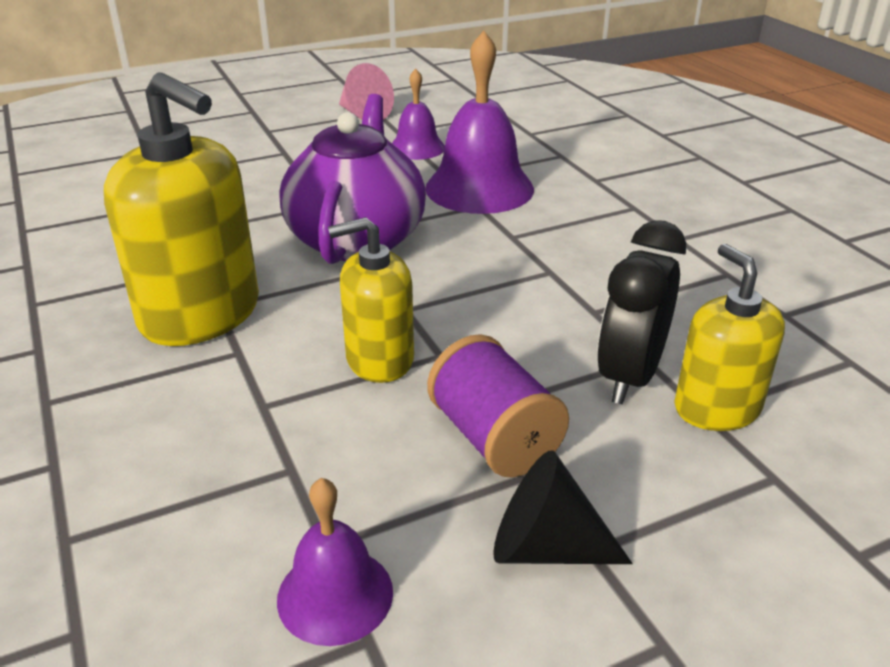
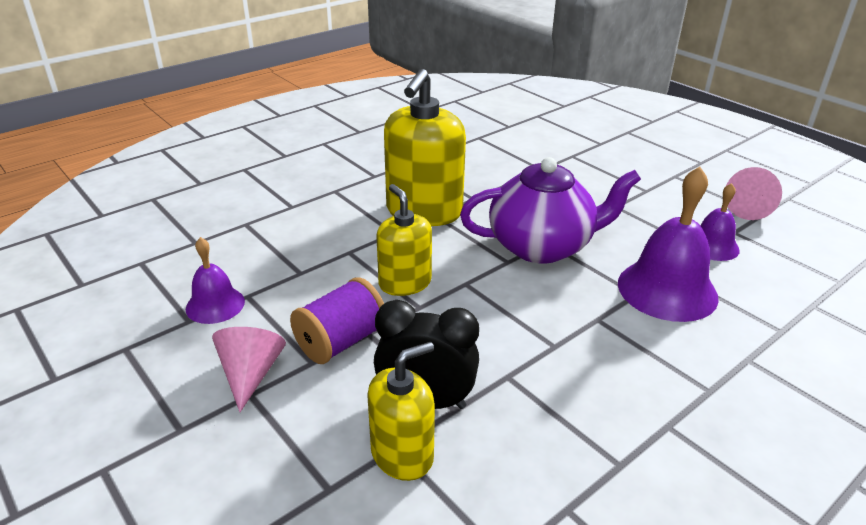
camera: 75 degrees right, 0 degrees up
black cone [493,450,633,564] -> pink cone [212,327,286,412]

